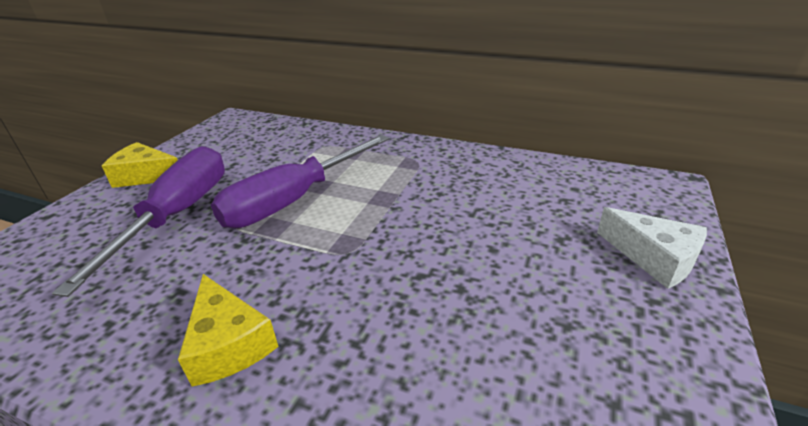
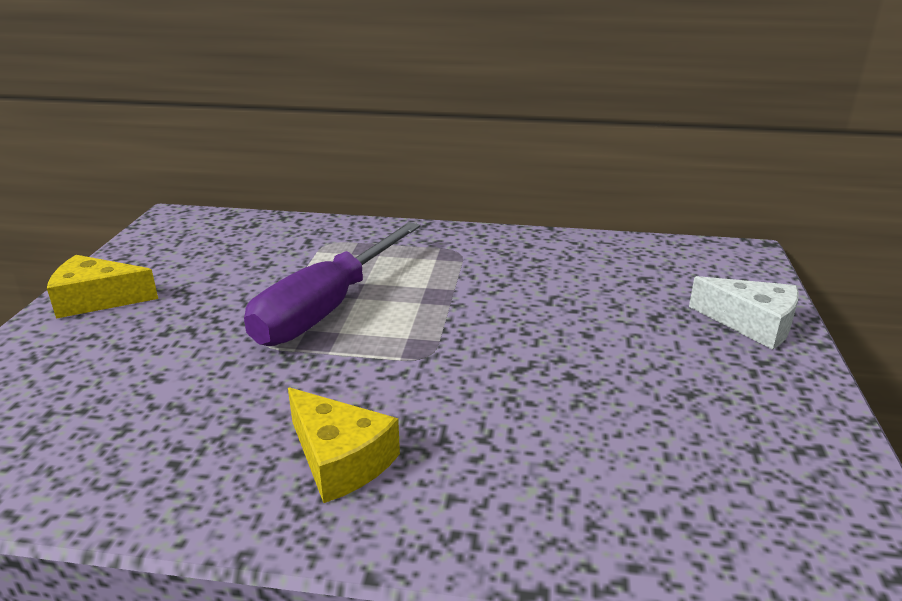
camera: 15 degrees left, 5 degrees down
purple screwdriver [52,146,225,297] -> none

